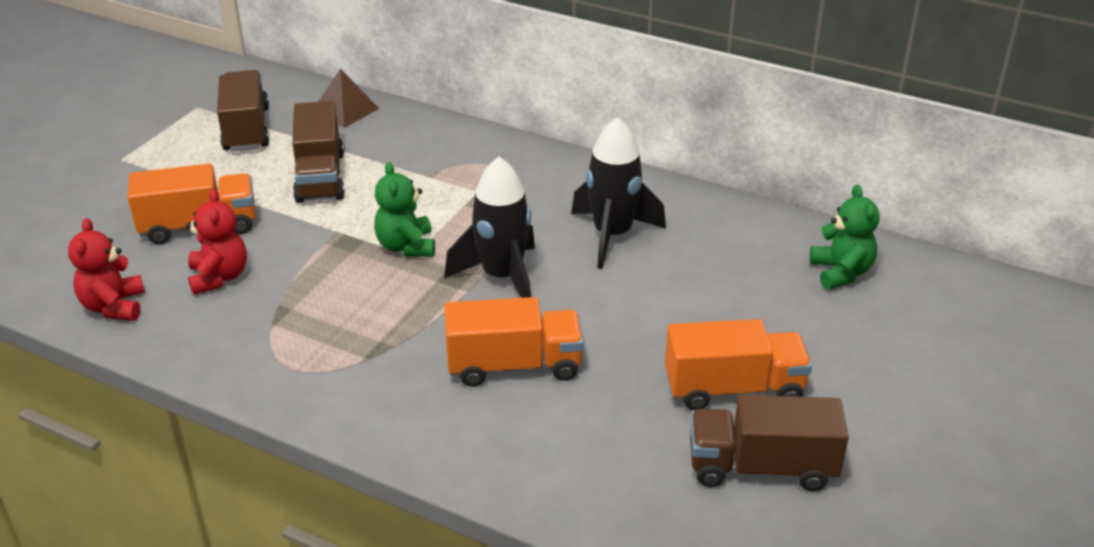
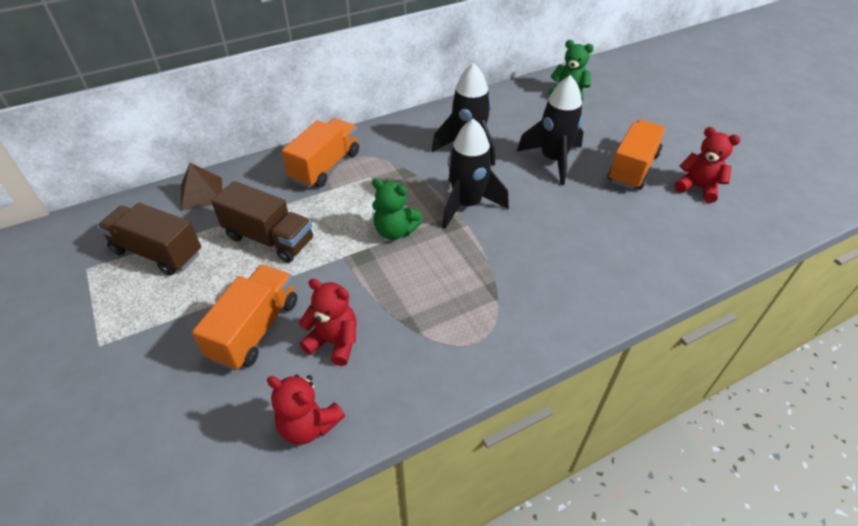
camera: 55 degrees left, 10 degrees up
orange truck [444,297,584,387] -> orange truck moved to [282,118,359,188]
brown truck [690,395,849,491] -> red teddy bear [675,127,741,203]
none -> black rocket [517,75,584,185]

